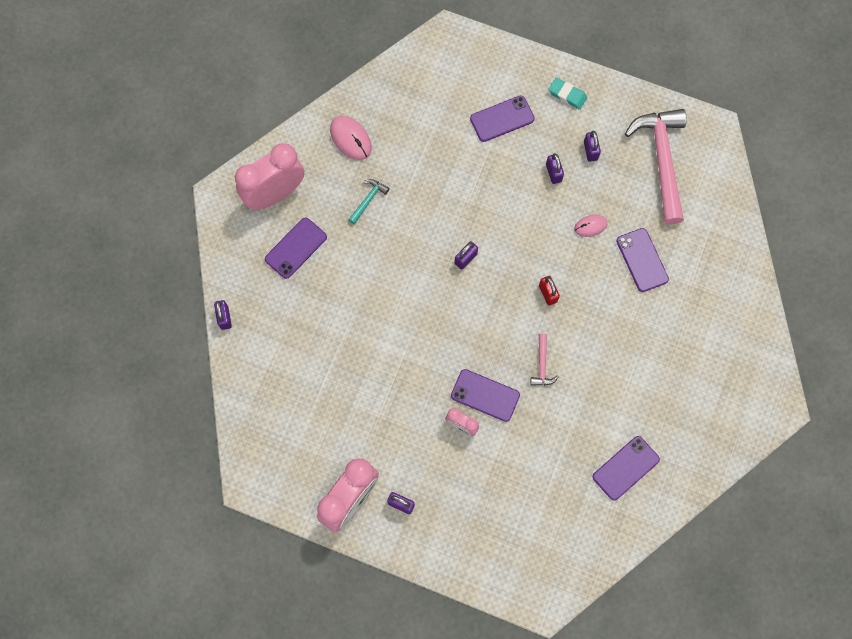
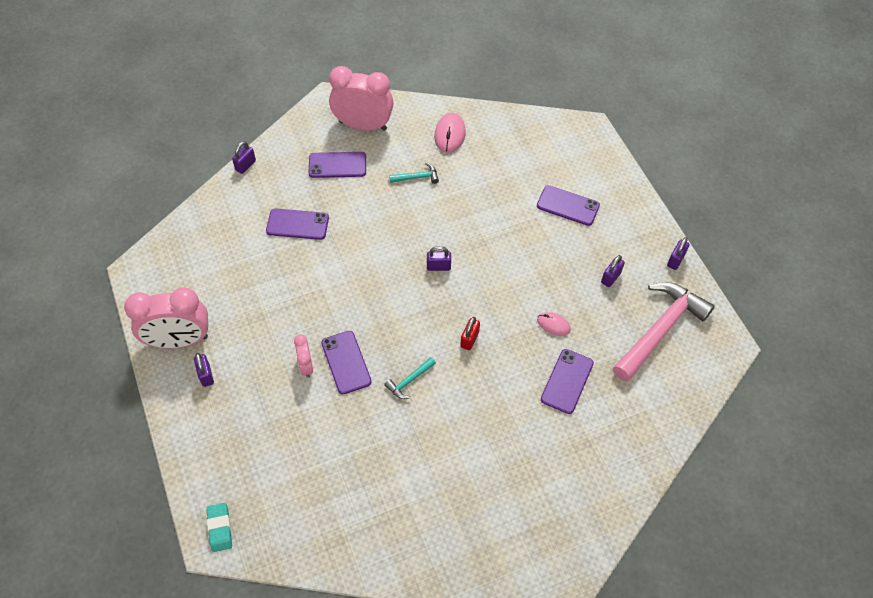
camera: 45 degrees right, 15 degrees down
pink hammer [530,333,559,386] -> turquoise hammer [384,357,436,399]
purple padlock [546,153,564,184] -> purple padlock moved to [667,237,690,270]
turquoise eraser [548,77,587,110] -> turquoise eraser moved to [206,503,232,552]
purple phone [592,436,660,500] -> purple phone moved to [266,209,329,240]

